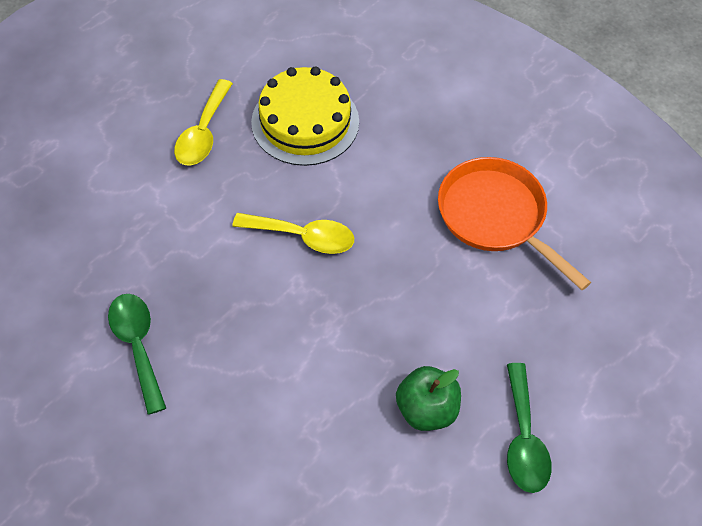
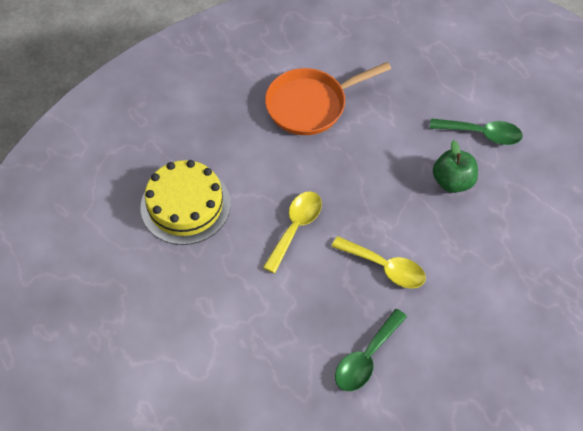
camera: 75 degrees left, 0 degrees up
green spoon [108,294,166,415] -> green spoon turned 45 degrees counterclockwise [335,309,407,391]
yellow spoon [174,79,233,166] -> yellow spoon moved to [331,236,426,288]

